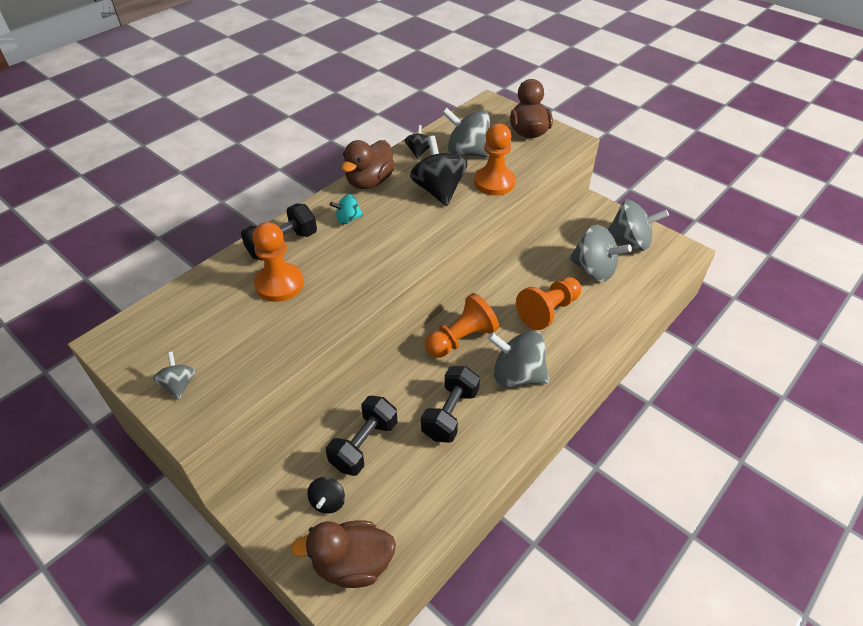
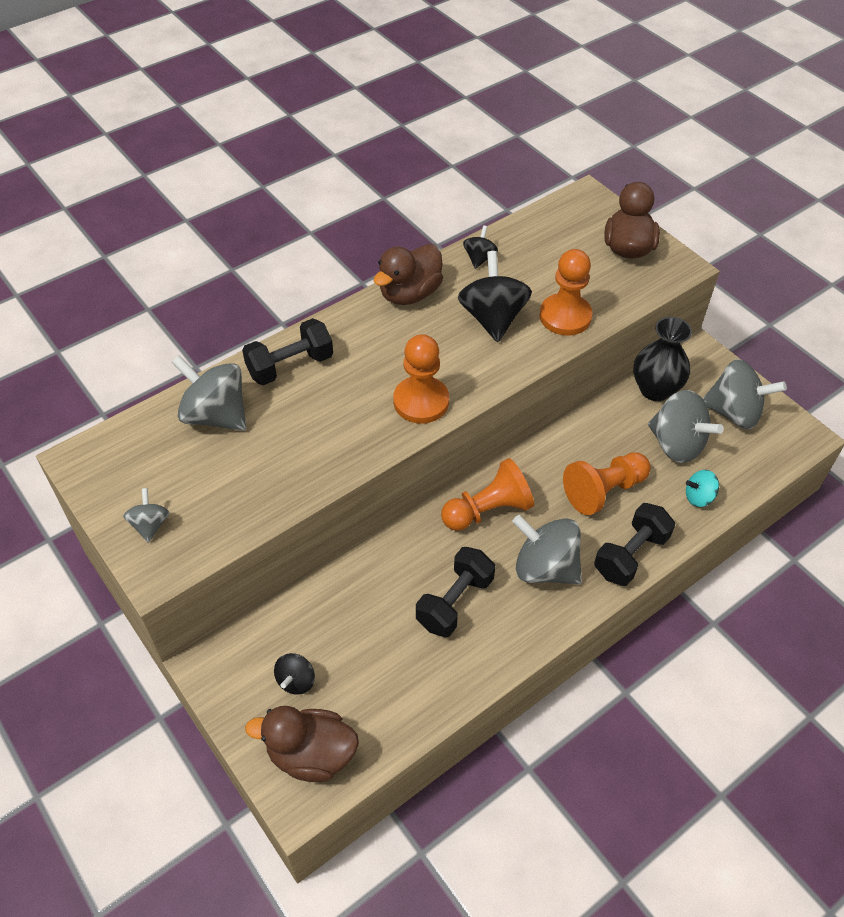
camera: 10 degrees right, 5 degrees up
orange pawn [252,222,304,302] -> orange pawn moved to [393,334,449,424]
black dumbbell [326,396,397,476] -> black dumbbell moved to [594,503,675,586]
turquoise spinning top [330,194,363,224] -> turquoise spinning top moved to [686,470,719,507]
grey spinning top [442,108,490,157] -> grey spinning top moved to [172,355,246,431]
none -> black vase [633,317,692,401]

